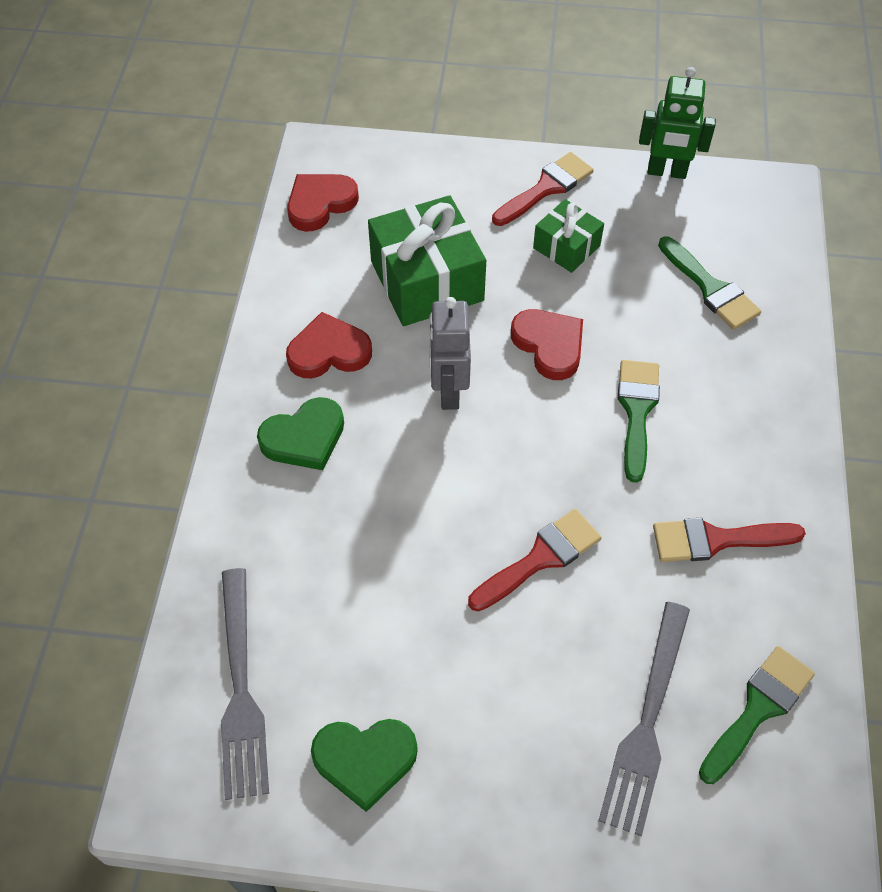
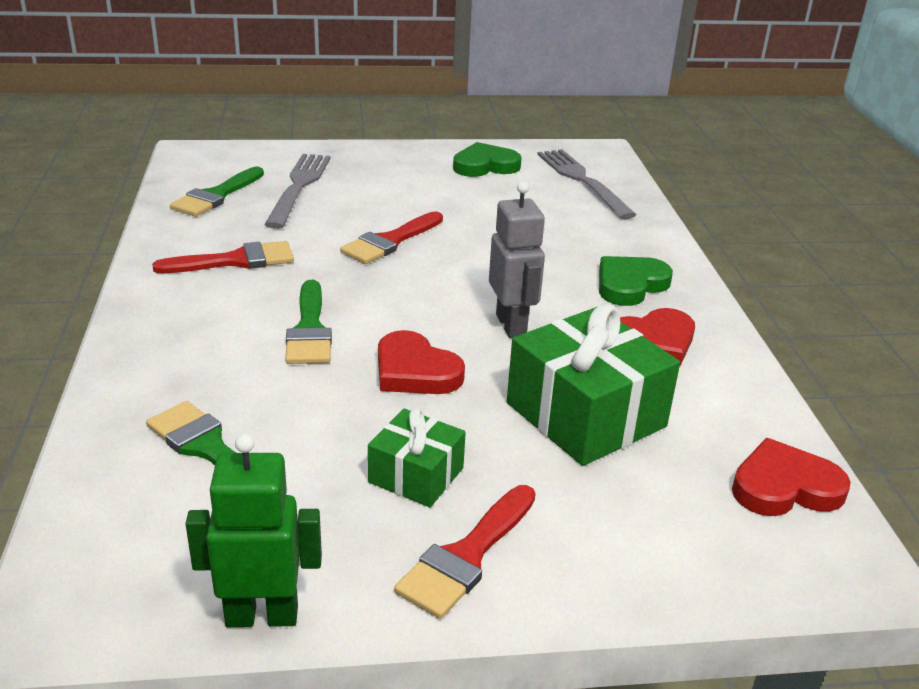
camera: 165 degrees right, 25 degrees down
red heart [287,174,359,232] -> red heart turned 135 degrees counterclockwise [732,438,851,516]

